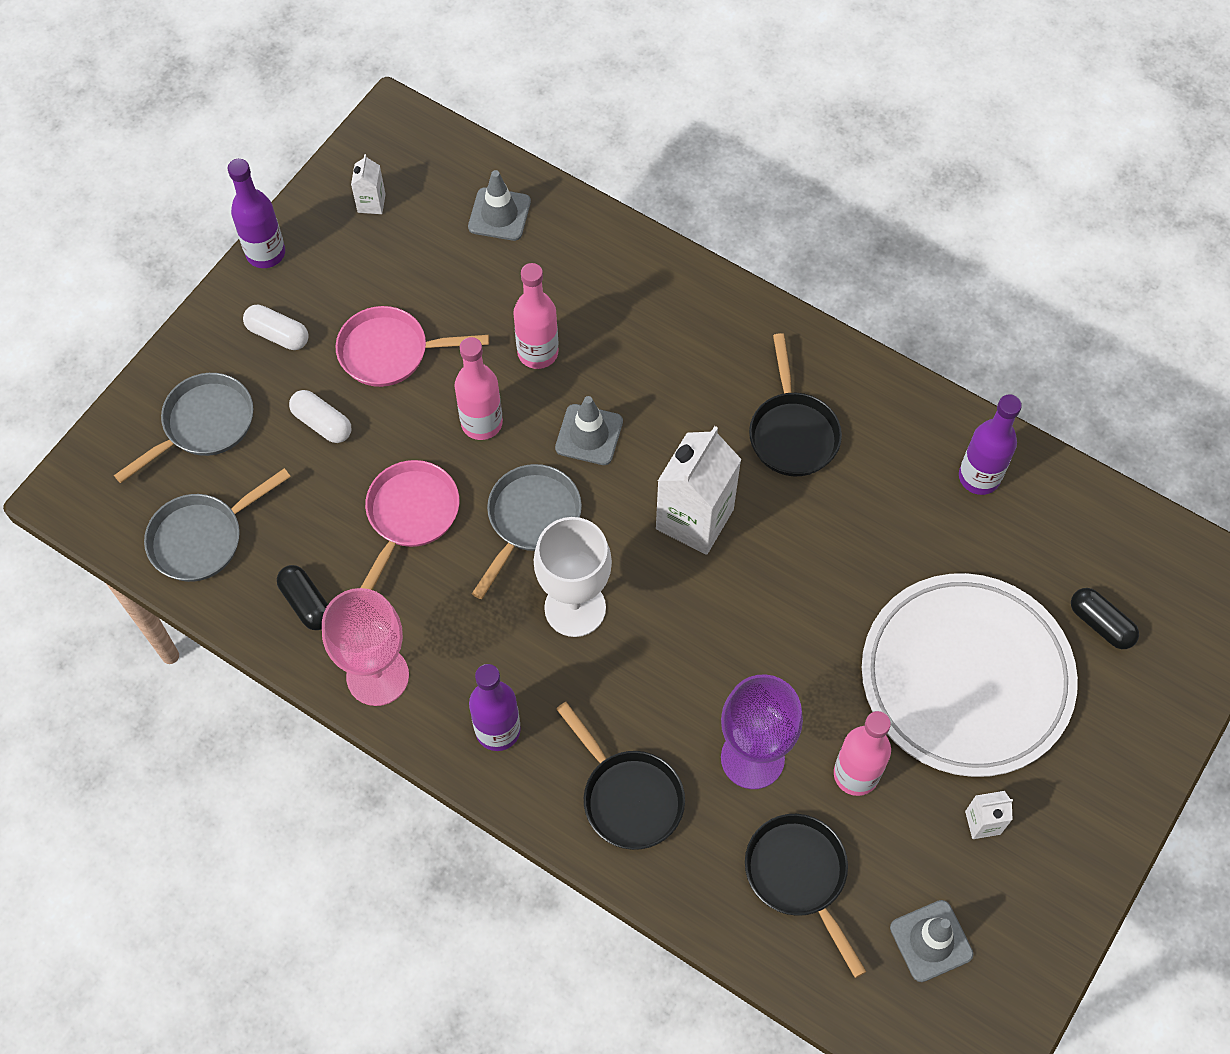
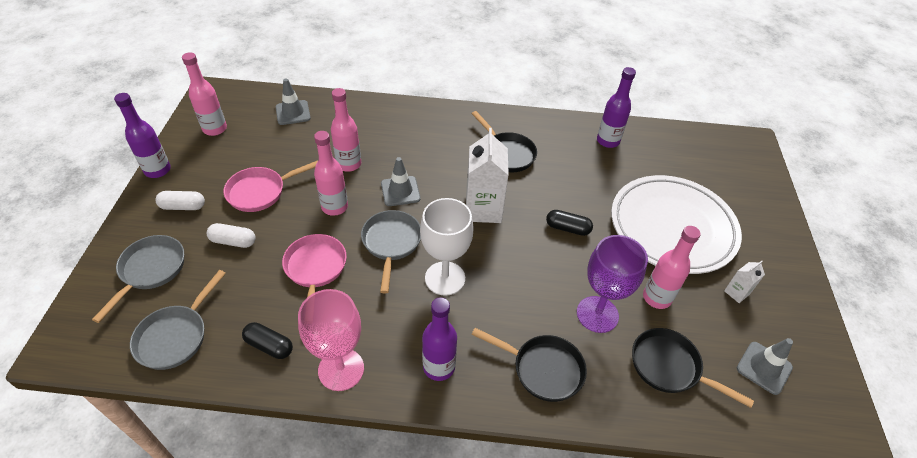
camera: 30 degrees left, 15 degrees down
white carton [351,154,386,214] -> pink bottle [182,52,227,136]
black capsule [1071,588,1139,649] -> black capsule moved to [546,210,593,236]

